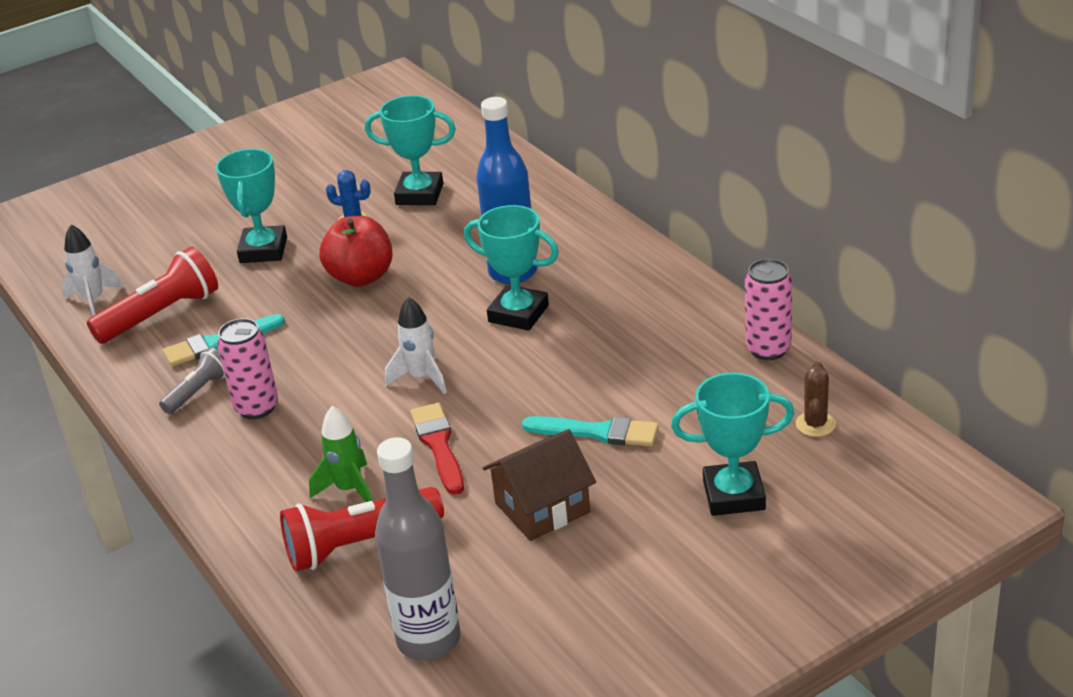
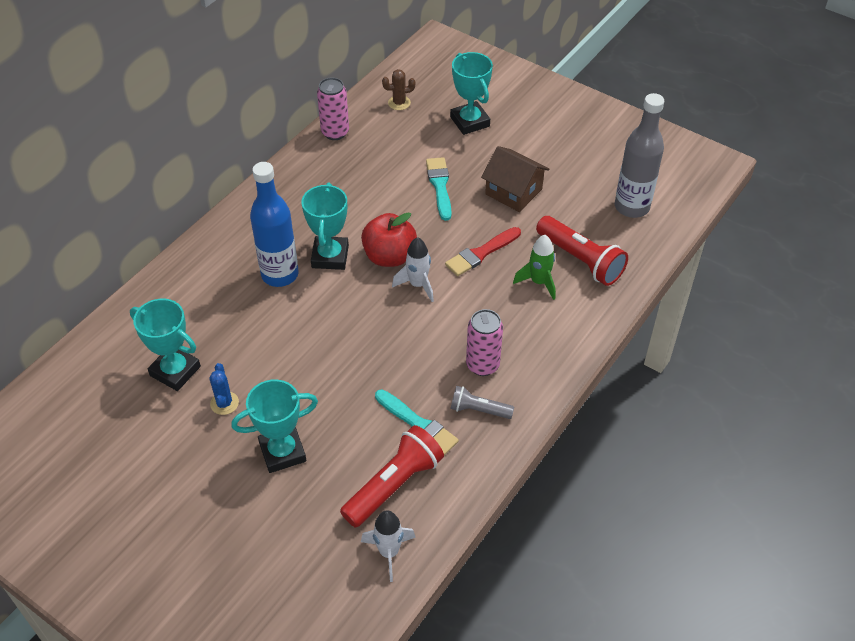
camera: 115 degrees left, 15 degrees up
red flashlight [87,247,218,344] -> red flashlight turned 105 degrees clockwise [340,425,444,527]
red apple [320,216,393,287] -> red apple moved to [361,212,417,267]
turquoise trophy [365,95,456,205] -> turquoise trophy turned 45 degrees counterclockwise [130,299,201,391]

